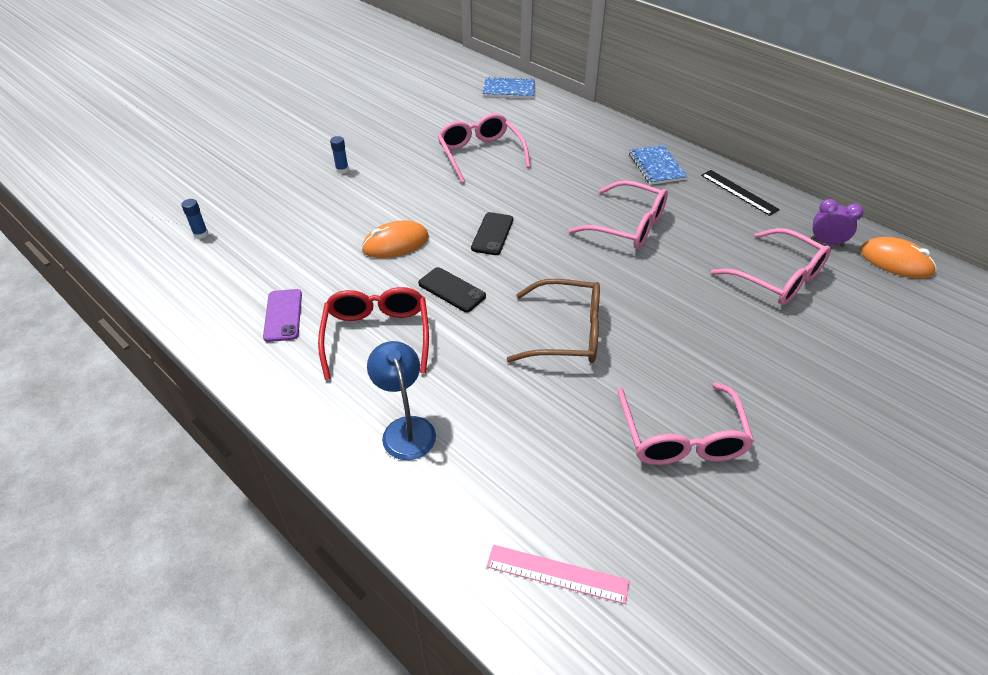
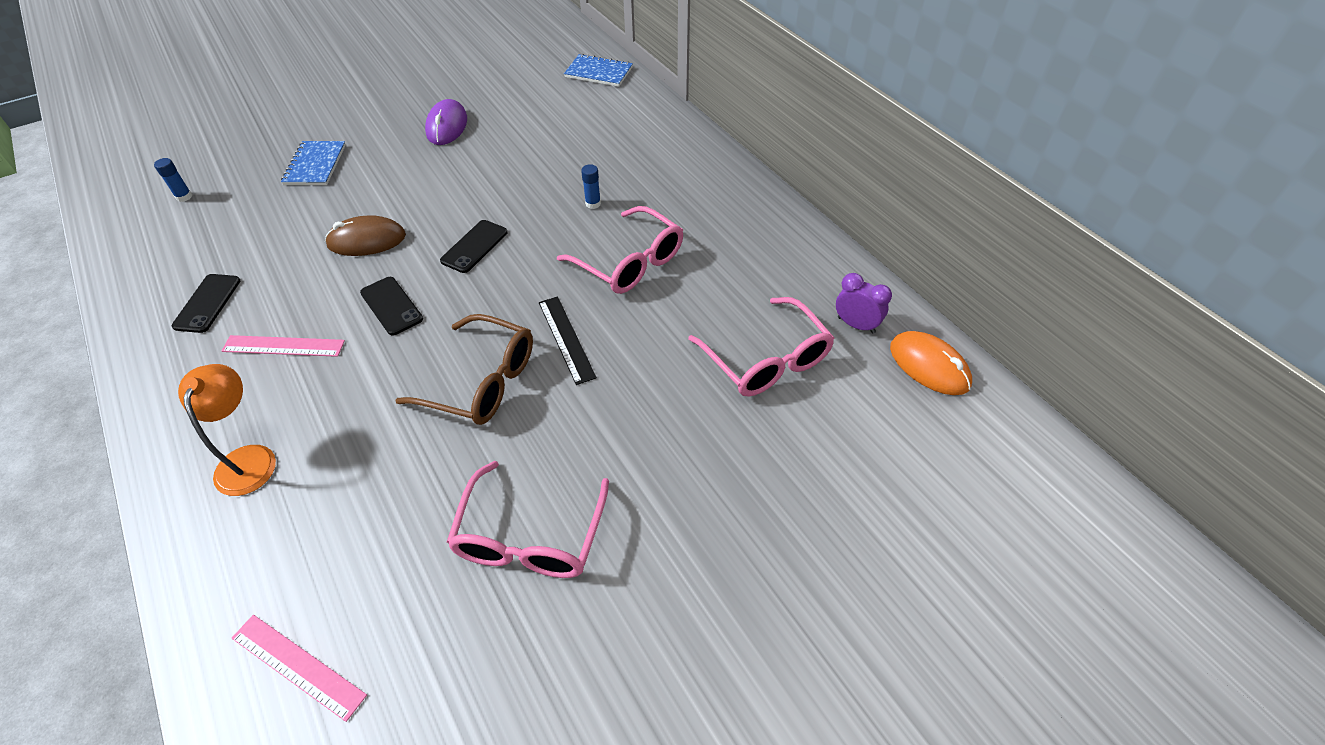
camera: 15 degrees right, 5 degrees up
purple phone [263,289,302,342] -> black phone [172,274,240,333]
red glasses [318,287,429,380] -> pink ruler [222,335,345,357]
blue glue stick [330,136,349,174] -> blue glue stick moved to [581,164,601,209]
orange mouse [362,221,429,258] -> brown mouse [325,215,406,256]
blue lamp [367,341,436,460] -> orange lamp [178,364,276,496]
pink glasses [438,113,531,183] -> none
blue notebook [629,145,687,185] -> blue notebook moved to [281,141,346,185]
black ruler [701,170,780,216] -> black ruler moved to [539,296,597,385]
none -> purple mouse [425,99,467,145]

